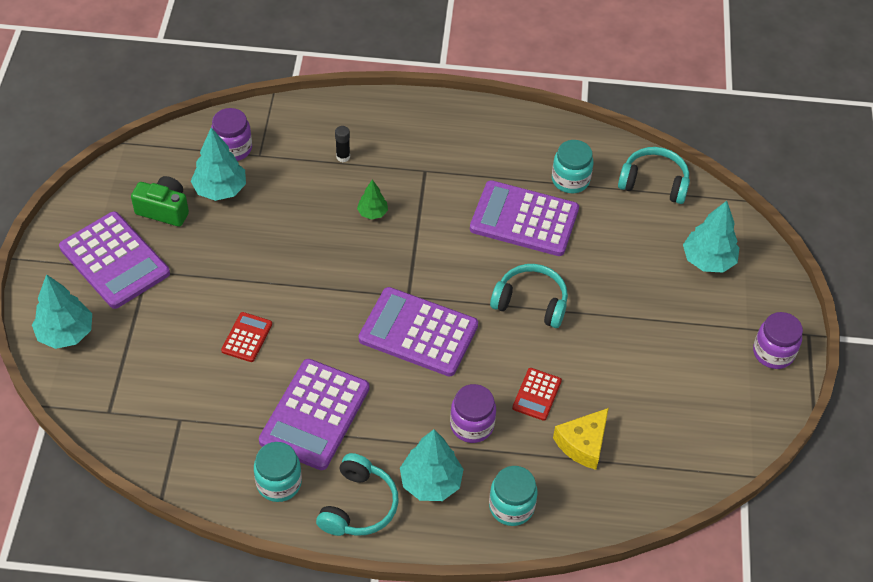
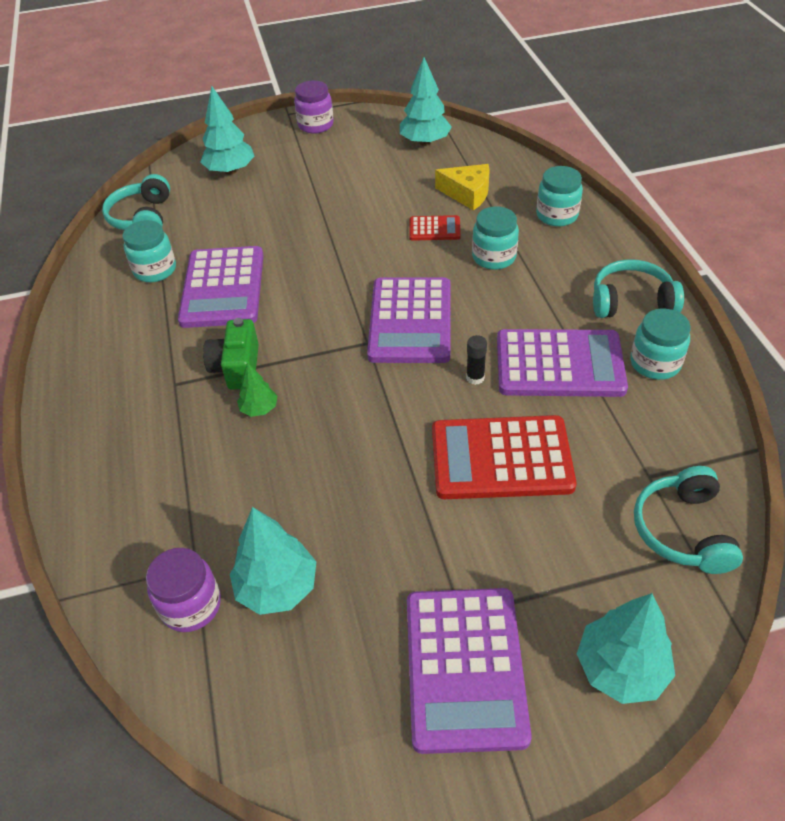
camera: 105 degrees left, 5 degrees down
purple calculator [59,211,170,309] -> purple calculator turned 150 degrees clockwise [407,588,532,754]
green camera [131,176,189,227] -> green camera moved to [203,318,259,390]
red calculator [221,312,272,362] -> red calculator [432,415,577,499], size x2.05
black glue stick [335,126,350,162] -> black glue stick moved to [466,335,487,385]
turquoise tree [400,429,464,501] -> turquoise tree moved to [400,57,452,146]
purple jar [450,384,496,443] -> turquoise jar [472,206,519,270]
turquoise headphones [490,264,568,328] -> turquoise headphones moved to [634,466,743,574]

